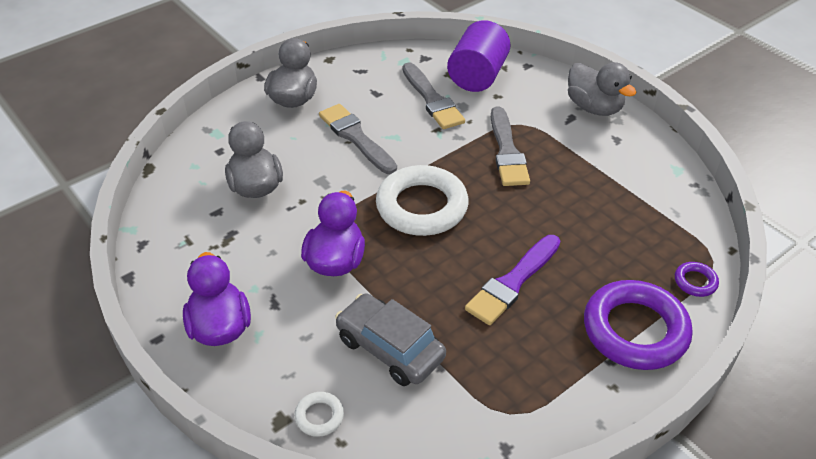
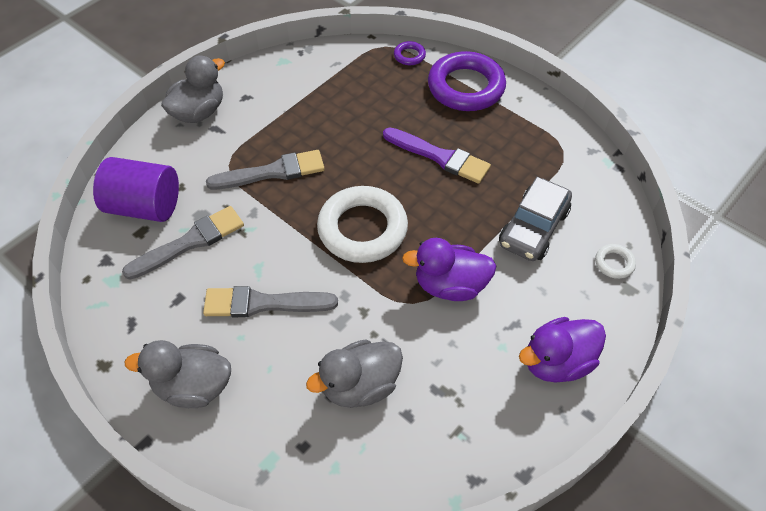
camera: 100 degrees left, 10 degrees up
grey brush [319,104,397,174] -> grey brush turned 45 degrees clockwise [203,286,338,317]

